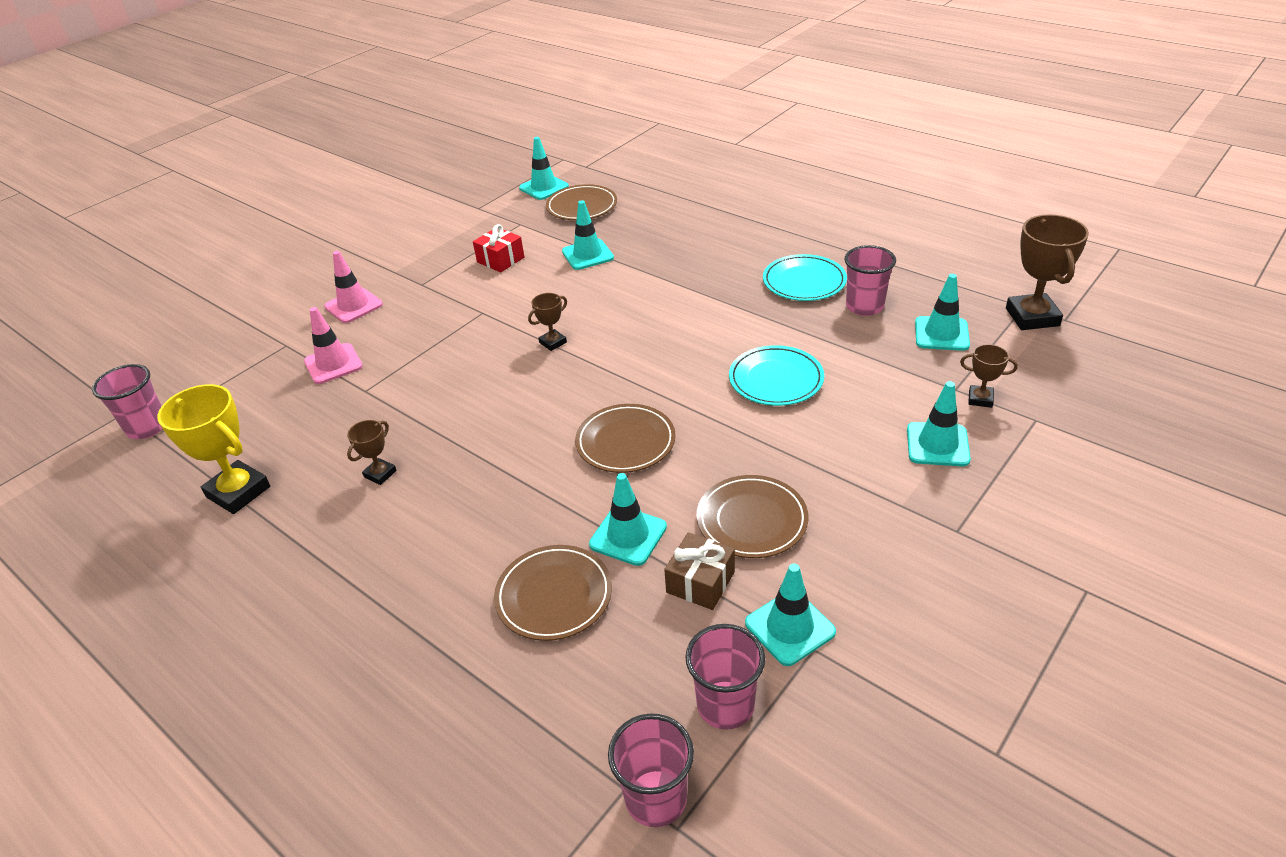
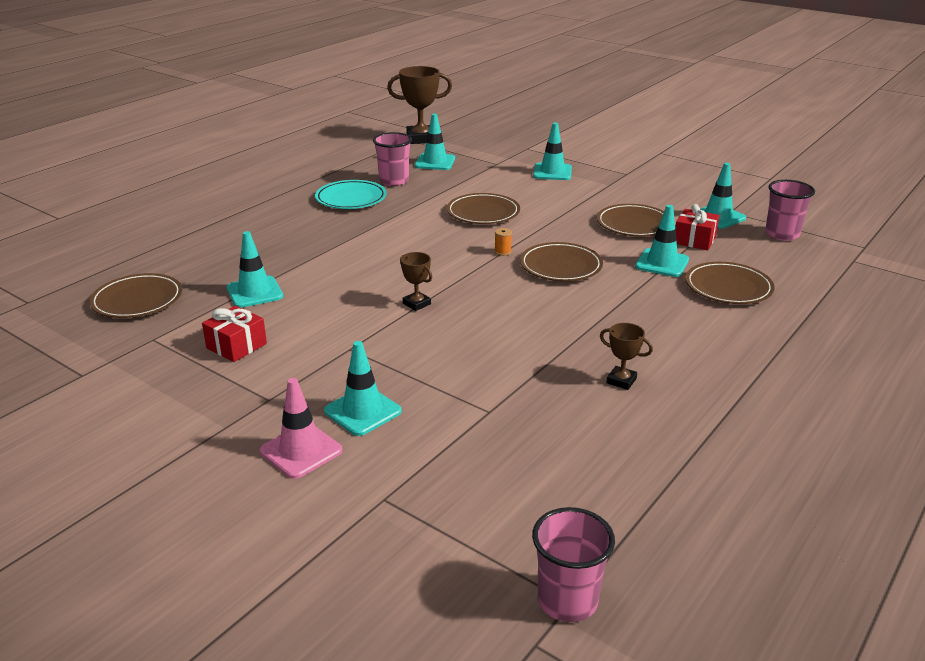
camera: 95 degrees left, 10 degrees down
yellow trophy [157,384,270,514] -> none
pink traffic cone [304,307,363,384] -> none
turquoise traffic cone [519,137,569,200] -> turquoise traffic cone moved to [324,341,402,436]
pink cup [608,713,694,827] -> none
brown gift [664,532,735,610] -> red gift [675,204,720,250]
turquoise plate [729,345,824,406] -> brown plate [447,193,520,224]
brown trophy [960,344,1018,408] -> none
none -> orange spool [494,228,512,256]

